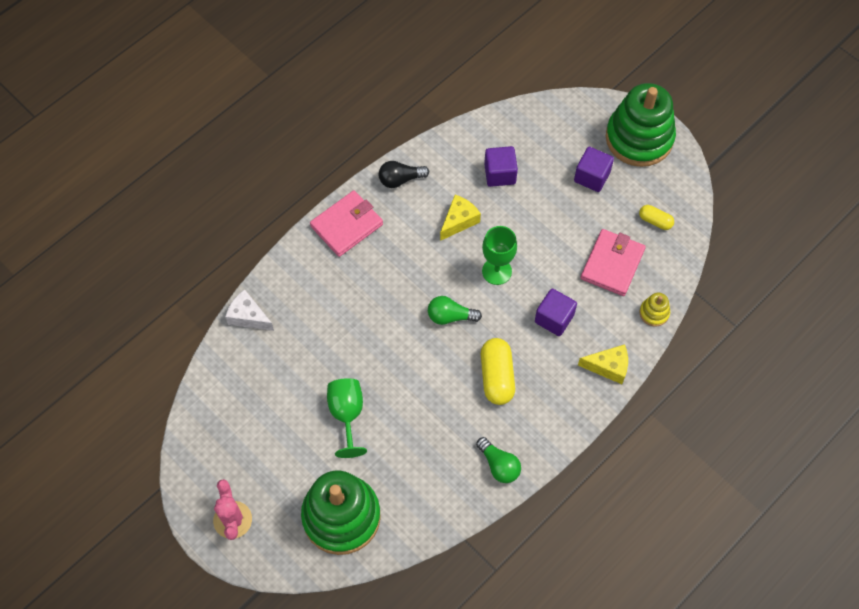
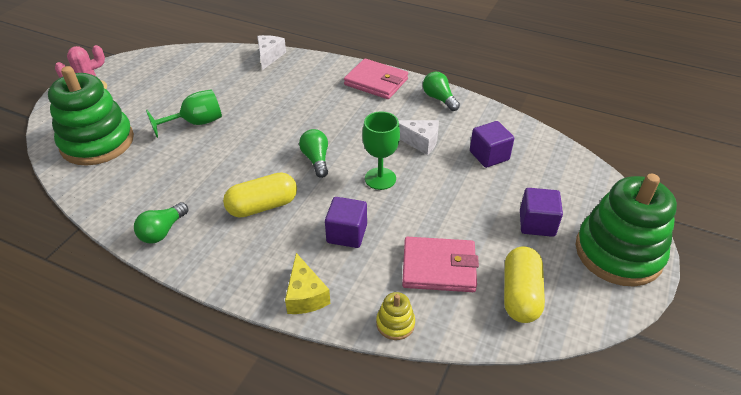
camera: 70 degrees right, 20 degrees down
black light bulb [379,161,429,188] -> green light bulb [423,72,460,111]
yellow cheese [440,195,481,241] -> white cheese [398,120,439,155]
yellow capsule [639,205,674,230] -> yellow capsule [504,246,545,323], size x1.78

